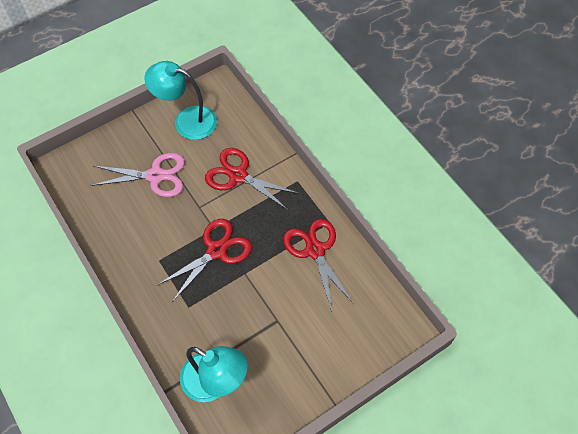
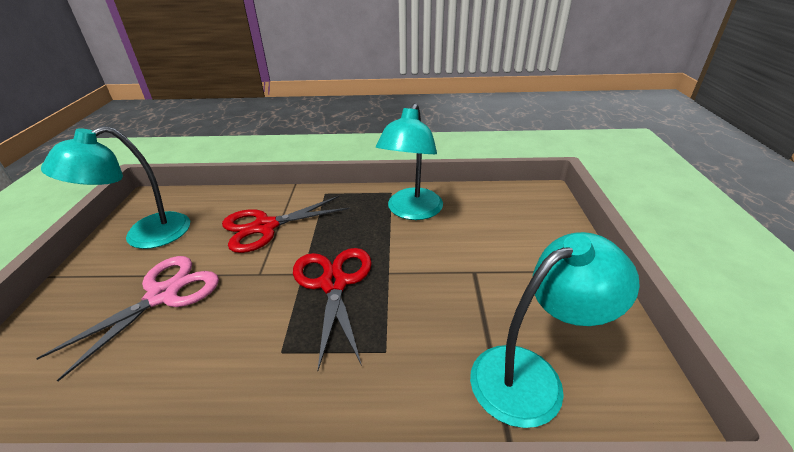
camera: 55 degrees left, 25 degrees down
red scissors [283,219,354,312] -> turquoise lamp [376,103,443,220]

